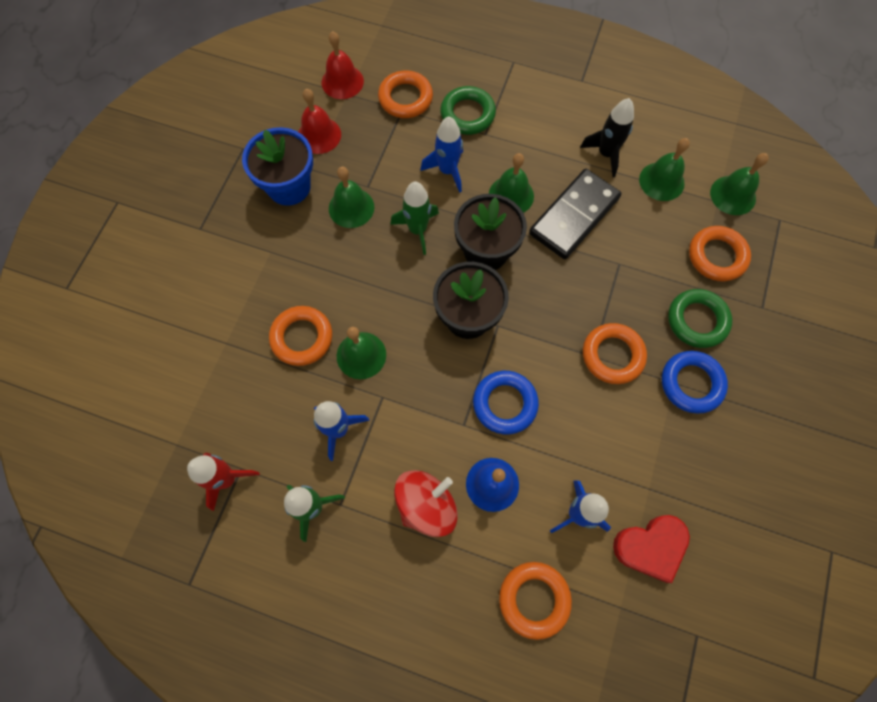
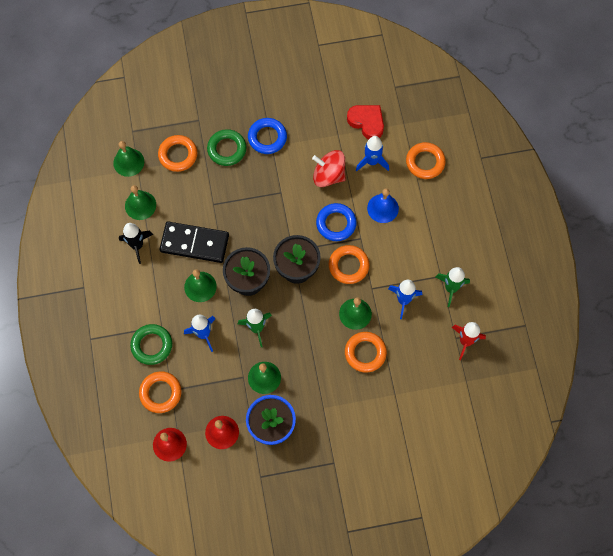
camera: 120 degrees left, 0 degrees up
red spinning top [394,470,458,537] -> red spinning top moved to [312,150,346,187]
orange ring [583,323,647,384] -> orange ring moved to [329,245,369,284]

